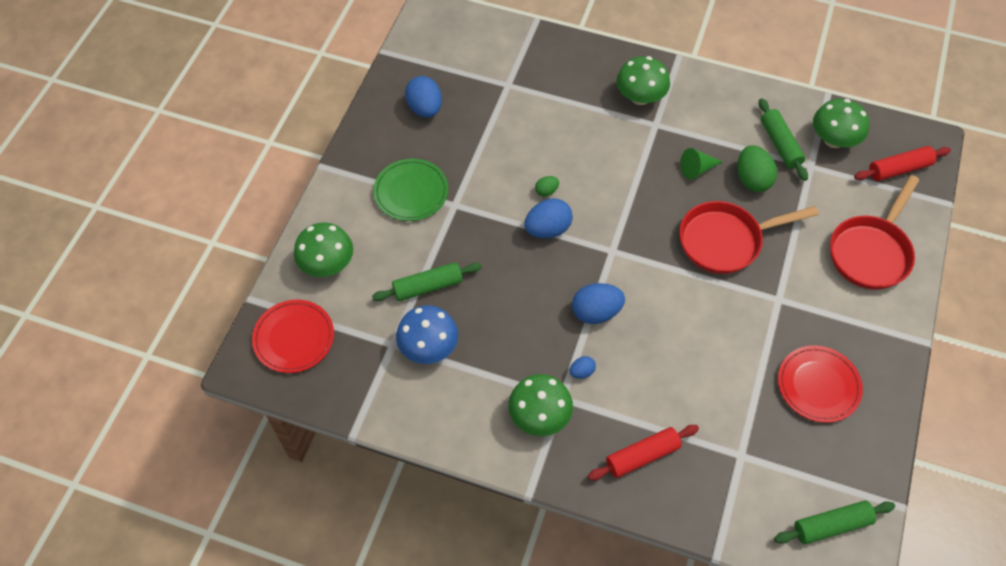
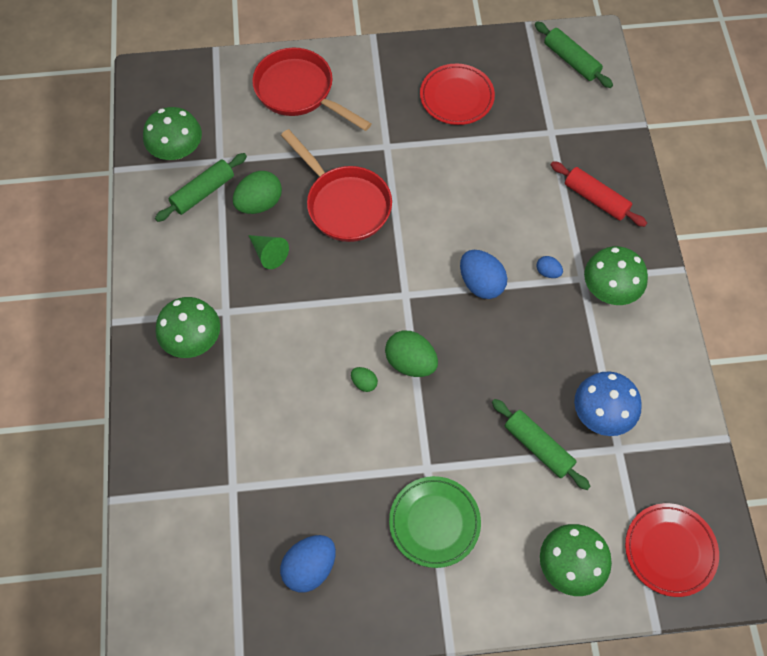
camera: 115 degrees left, 5 degrees up
blue egg [524,198,573,238] -> green egg [385,331,438,377]
red pan [830,175,920,290] -> red pan turned 150 degrees counterclockwise [252,48,371,131]
red rolling pin [854,146,951,181] -> none

